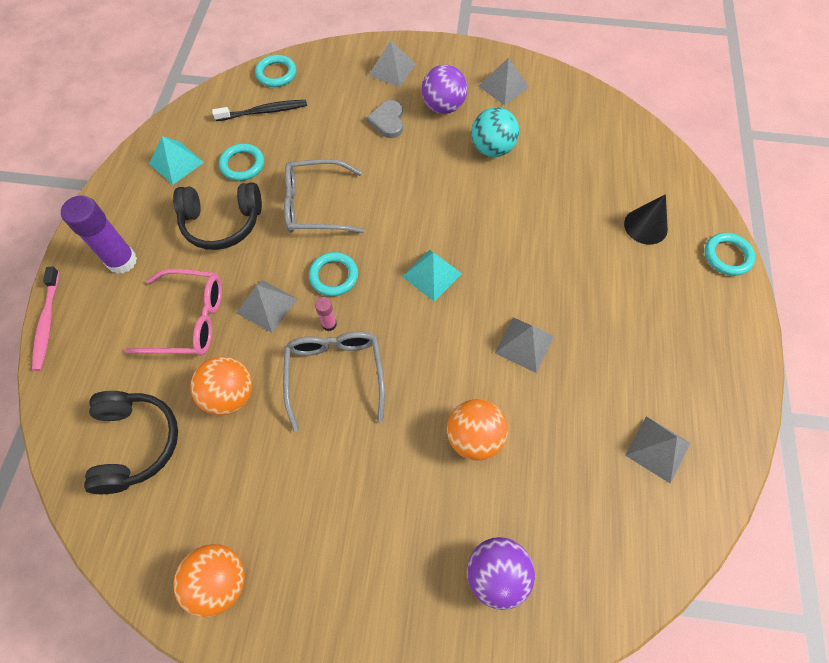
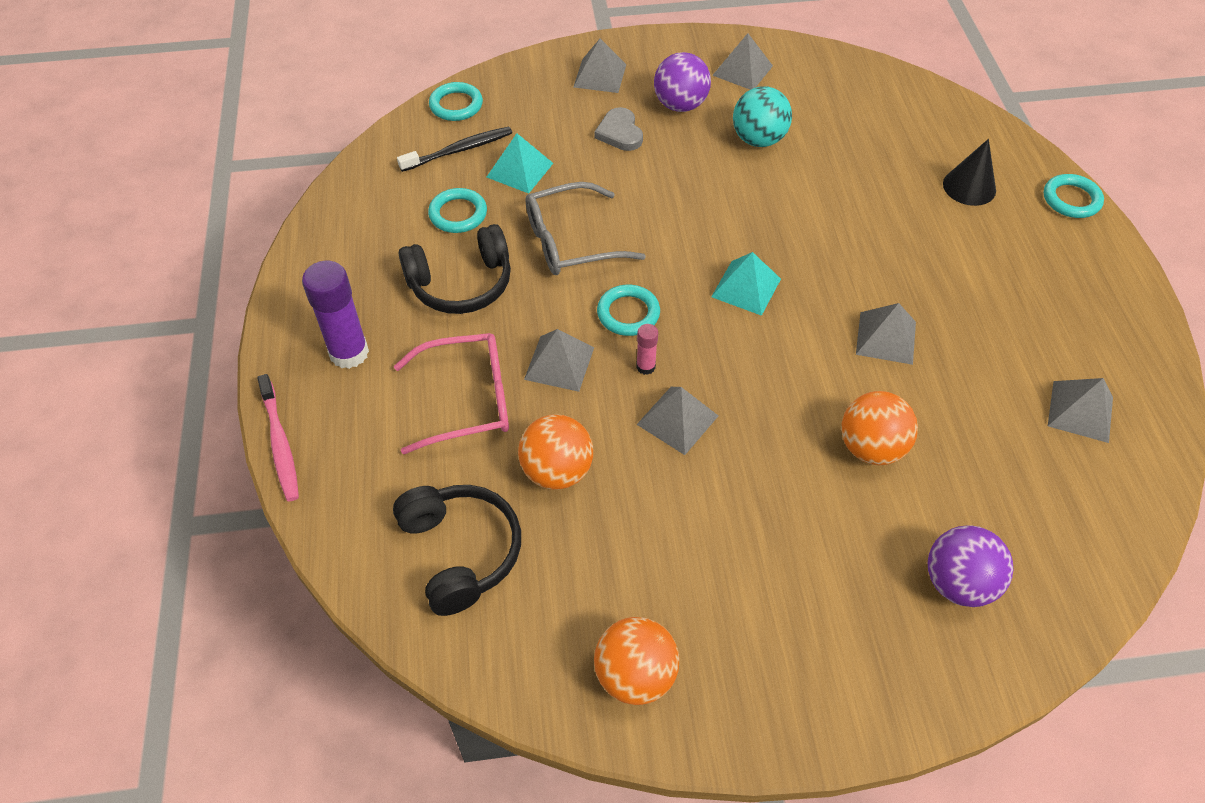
camera: 15 degrees left, 10 degrees down
turquoise pyramid [149,136,204,185] -> turquoise pyramid moved to [487,133,553,194]
grey glasses [283,331,385,432] -> grey pyramid [637,387,718,455]

